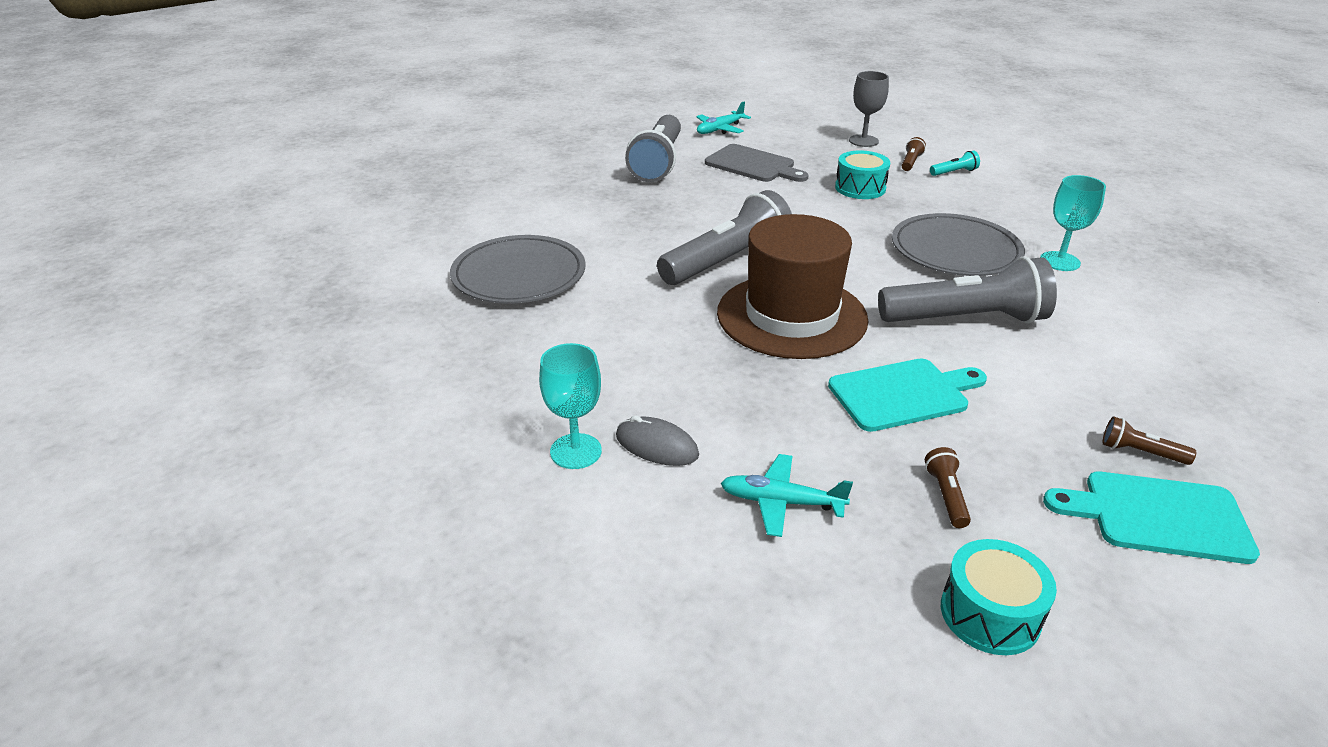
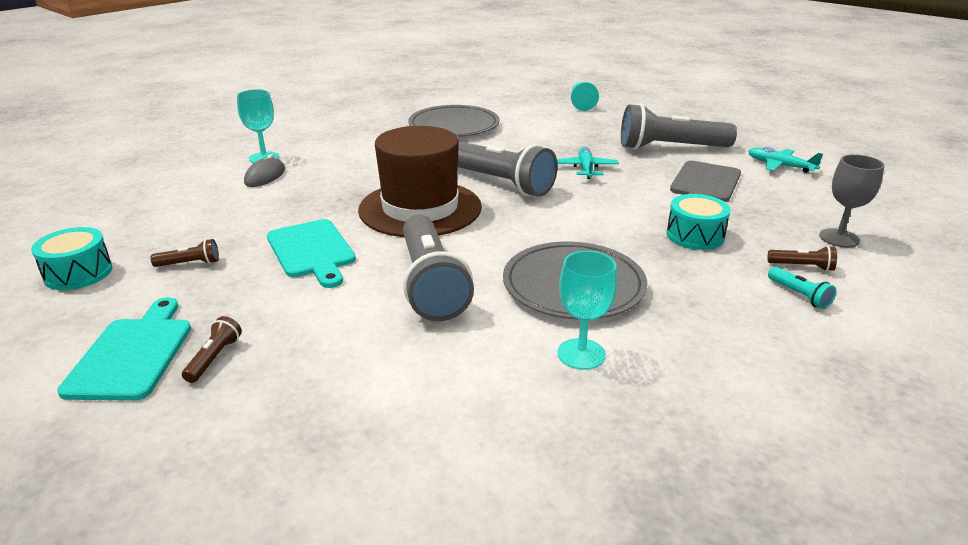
camera: 80 degrees right, 5 degrees down
turquoise plane [720,454,853,537] -> turquoise plane moved to [557,146,619,179]
none -> turquoise pawn [571,82,599,111]

